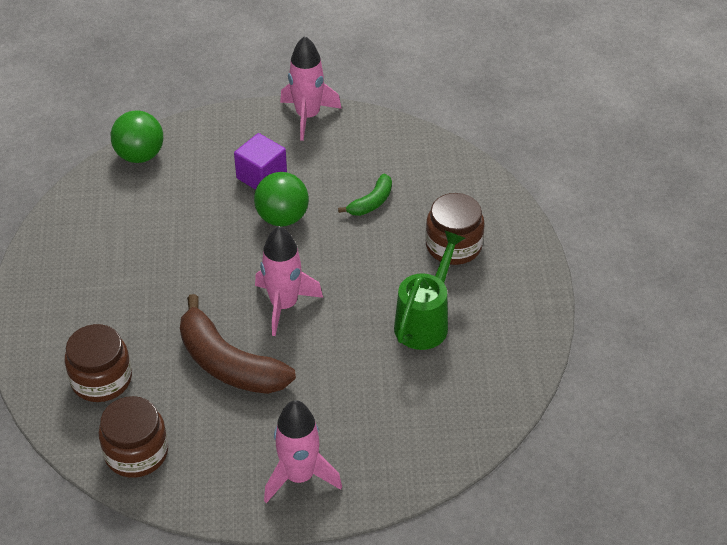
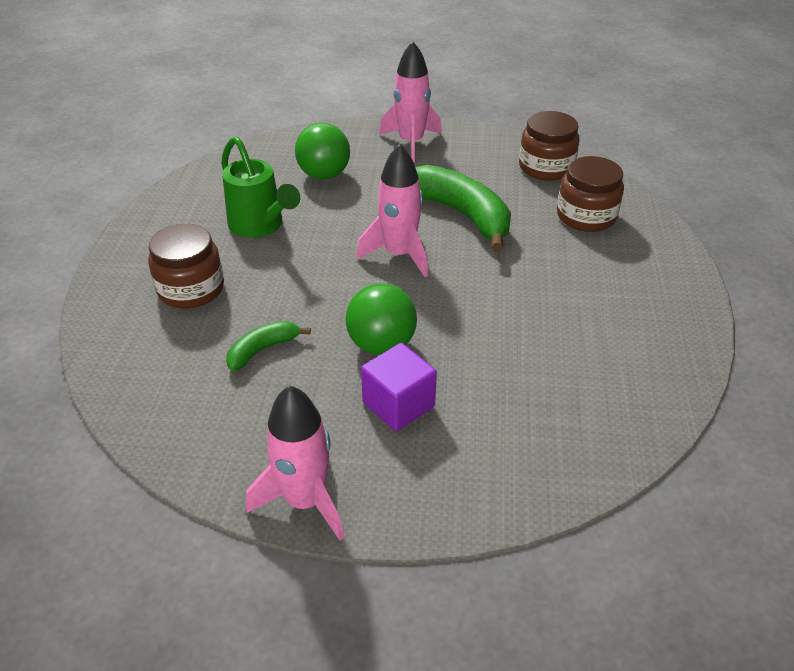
camera: 170 degrees left, 5 degrees down
green ball [111,110,163,163] -> green ball moved to [295,123,350,180]
brown banana [180,294,296,394] -> green banana [415,165,511,252]
green watering can [394,231,465,350] -> green watering can turned 75 degrees counterclockwise [221,136,300,238]

